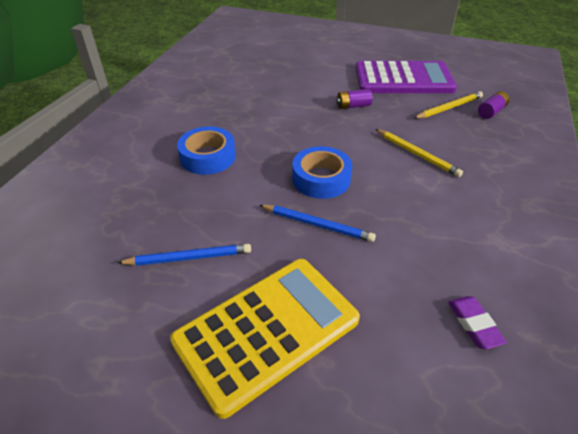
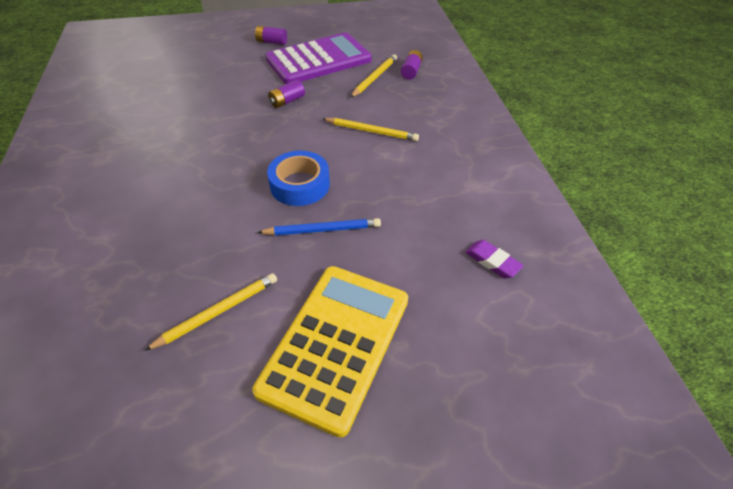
camera: 30 degrees left, 5 degrees up
blue pencil [117,244,251,266] -> yellow pencil [144,273,277,351]
blue tape [177,126,236,175] -> none
none -> purple battery [255,26,287,45]

